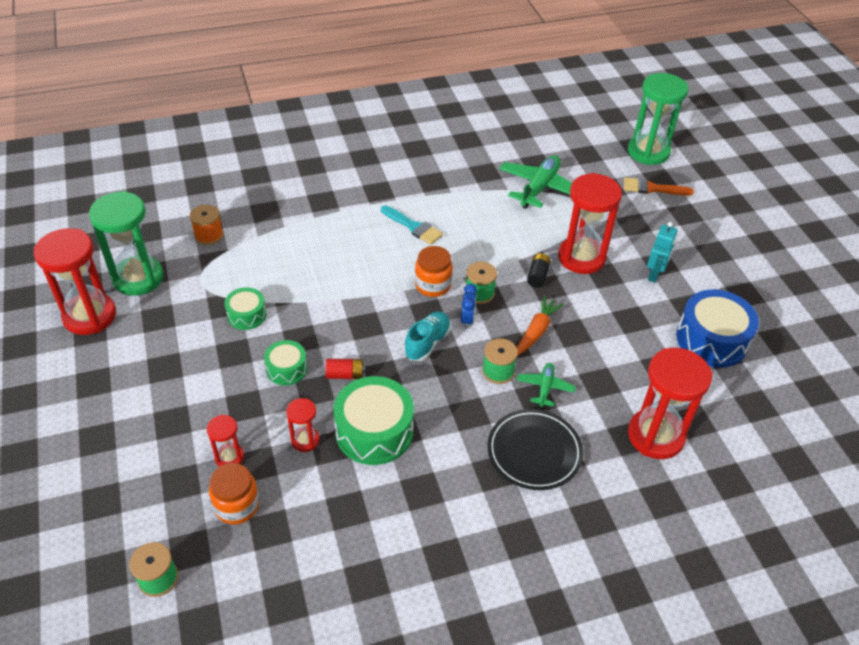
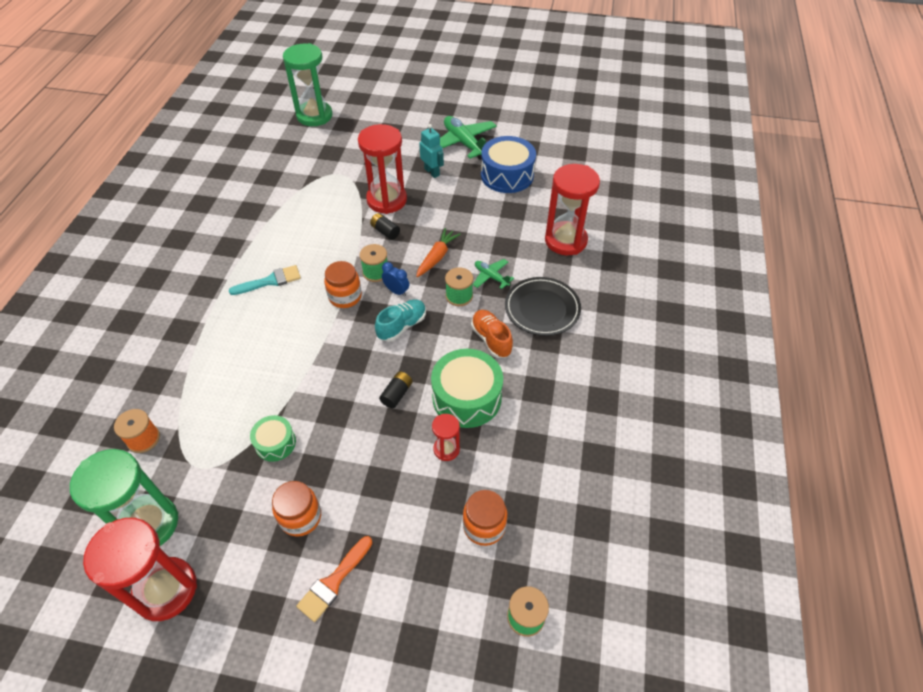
camera: 60 degrees left, 5 degrees up
red hourglass [207,415,244,467] -> none
green drum [264,340,307,385] -> none
red battery [326,359,366,379] -> black battery [379,371,412,408]
turquoise shoe [404,311,451,361] -> turquoise shoe turned 75 degrees clockwise [375,299,426,342]
green plane [499,155,572,209] -> green plane moved to [439,116,497,160]
orange carrot [517,296,564,356] -> orange carrot turned 60 degrees clockwise [416,228,461,277]
orange brush [624,177,694,196] -> orange brush moved to [296,536,372,622]
none -> orange jar [272,481,321,537]
none -> orange shoe [471,310,513,358]

